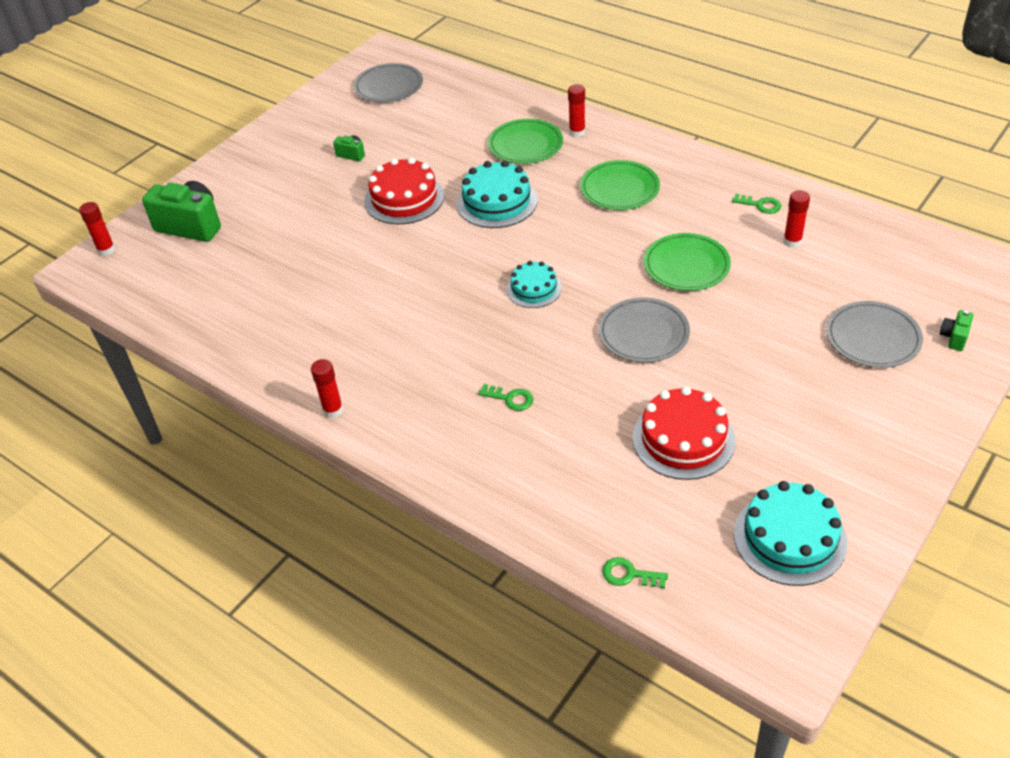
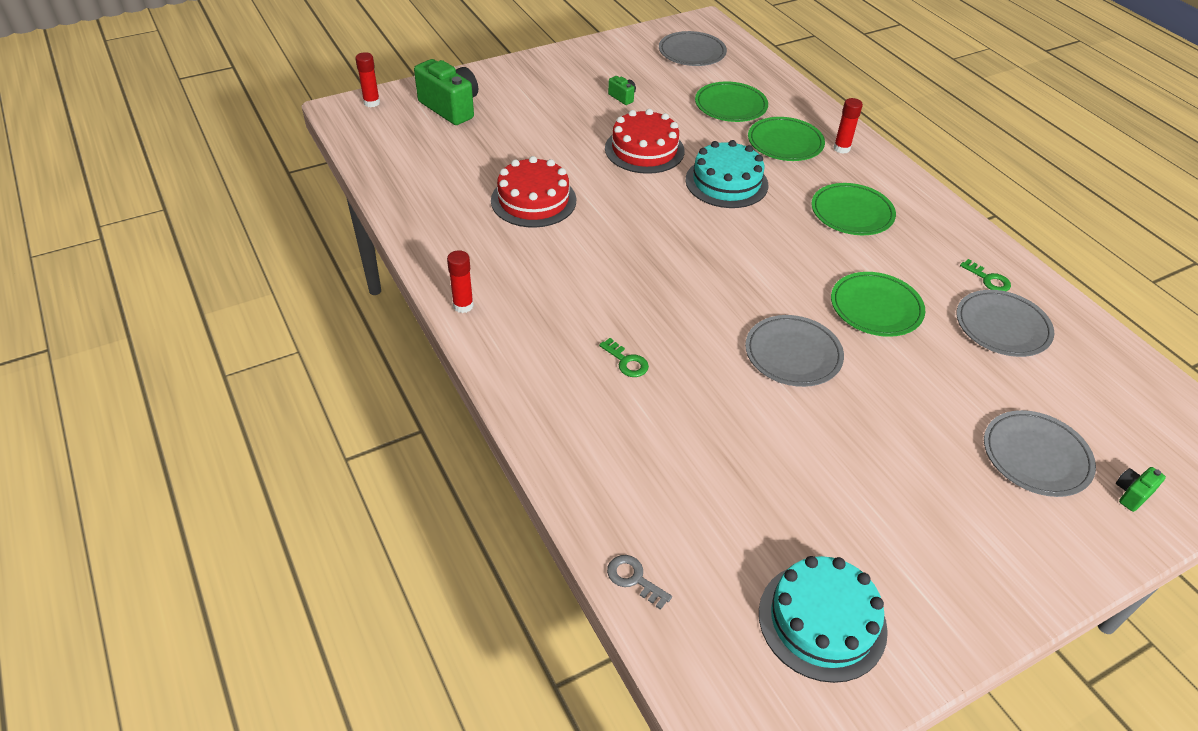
camera: 20 degrees right, 0 degrees up
turquoise cake [507,261,562,308] -> none
green key [602,557,668,589] -> grey key [607,555,672,610]
red cake [632,386,735,480] -> red cake moved to [491,156,576,228]
red glue stick [783,190,810,248] -> grey plate [957,290,1054,357]
none -> green plate [695,81,768,122]

